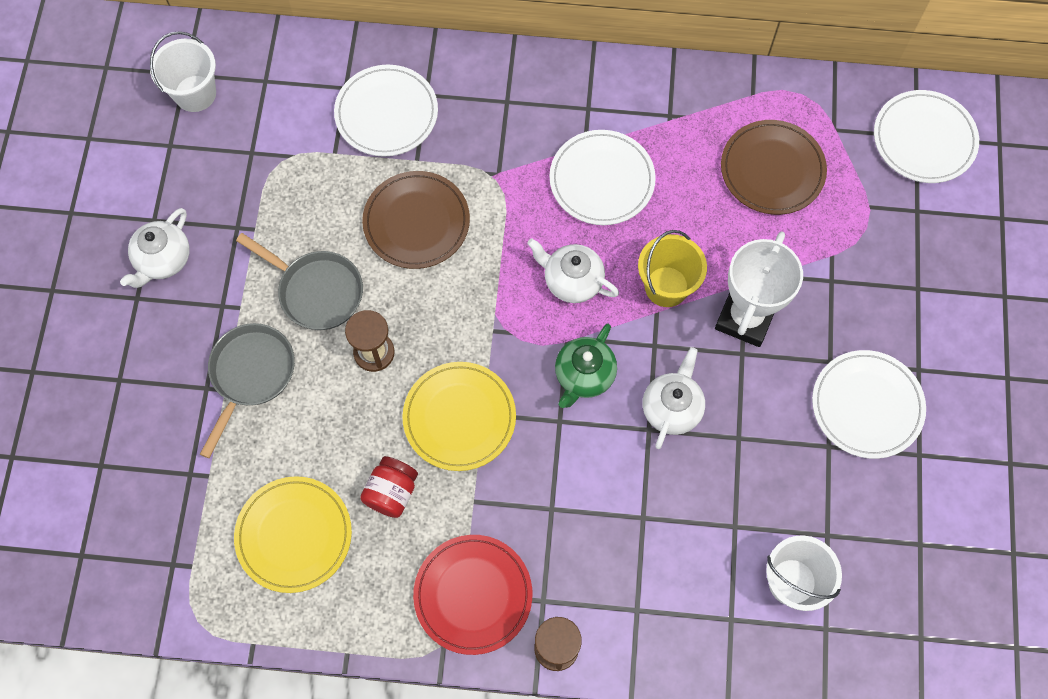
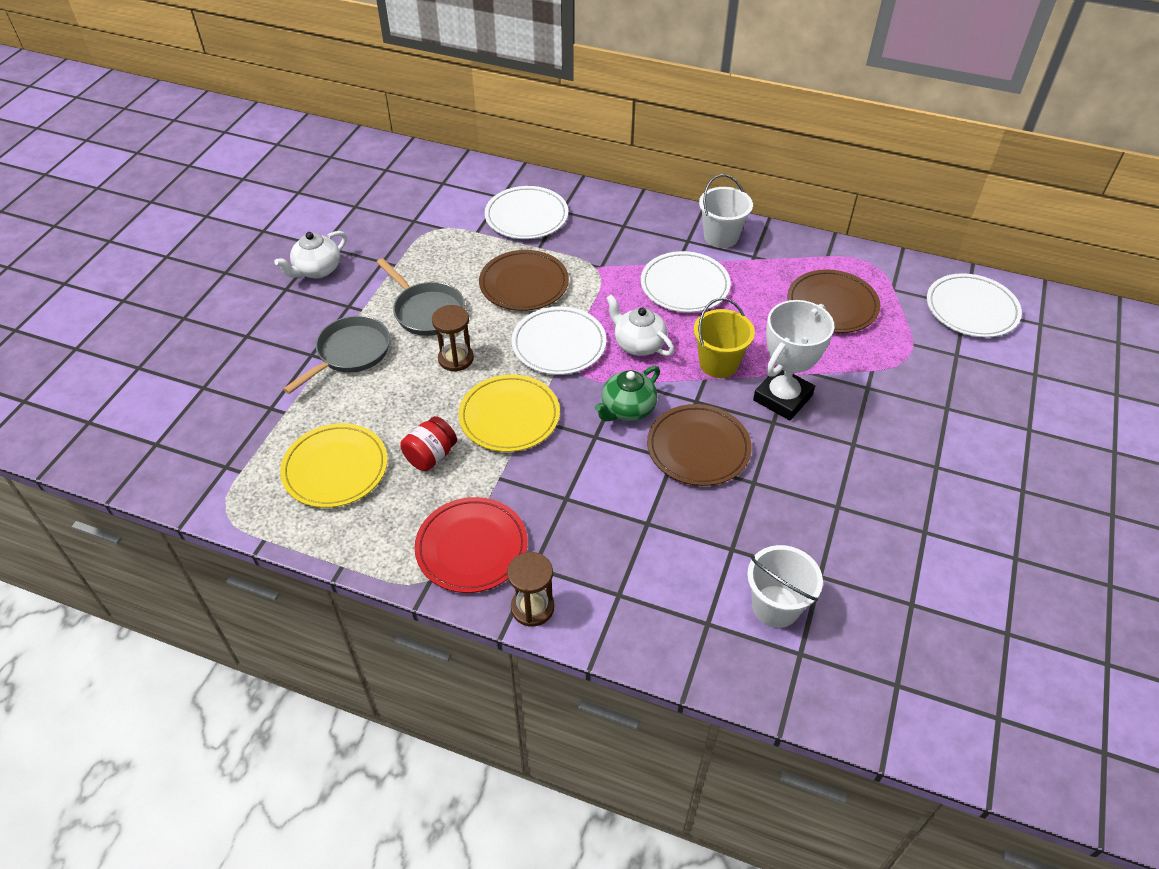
camera: 15 degrees right, 20 degrees down
white bucket [150,31,216,112] -> white bucket moved to [699,174,753,248]
white teapot [643,347,705,449] -> brown plate [647,404,752,486]
white plate [812,350,926,459] -> white plate moved to [512,306,607,375]

